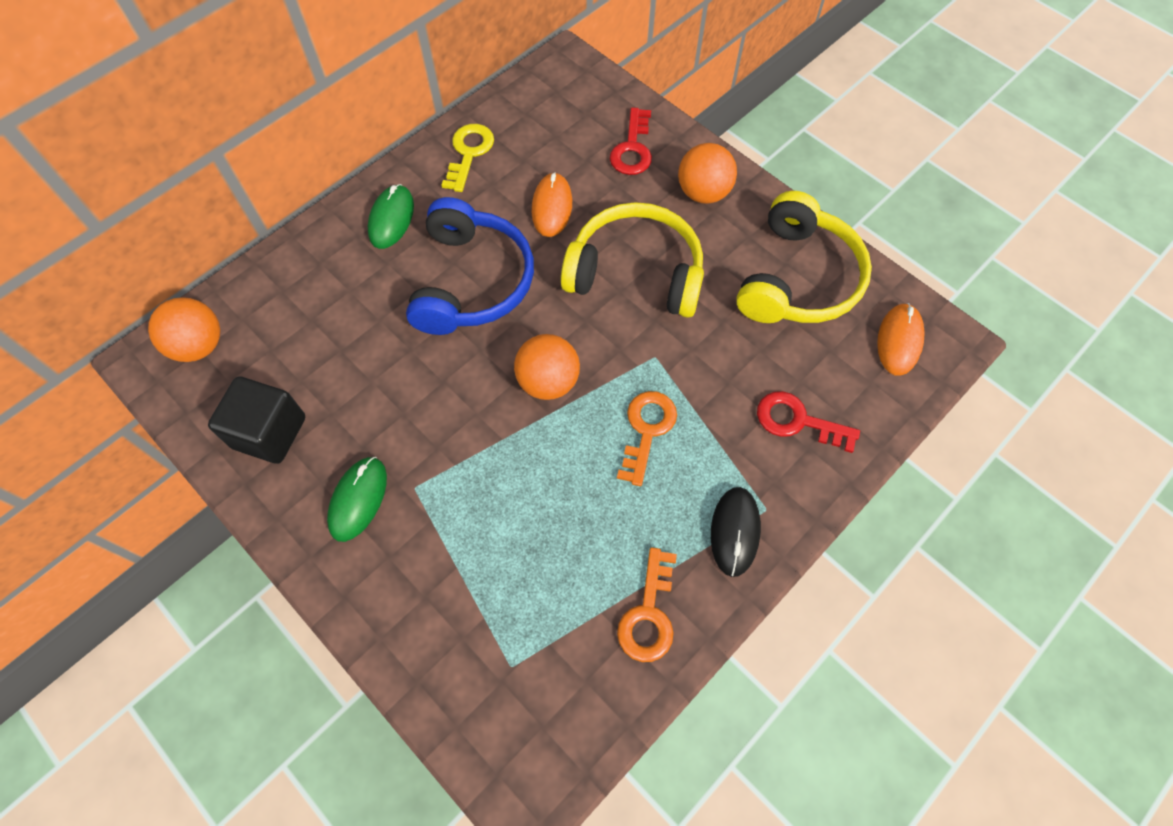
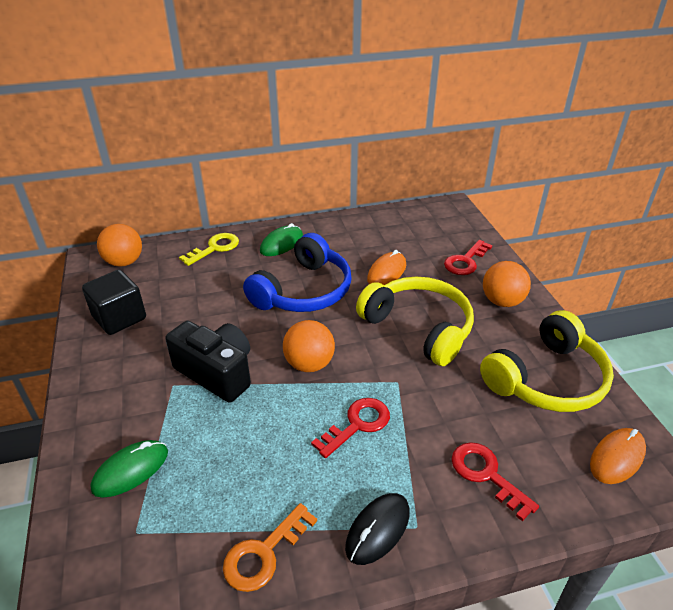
camera: 30 degrees right, 25 degrees down
green mouse [327,457,387,542] -> green mouse moved to [91,440,168,498]
yellow key [441,124,494,192] -> yellow key moved to [179,233,239,266]
orange key [617,391,677,486] -> red key [311,398,390,458]
none -> black camera [165,321,251,403]

